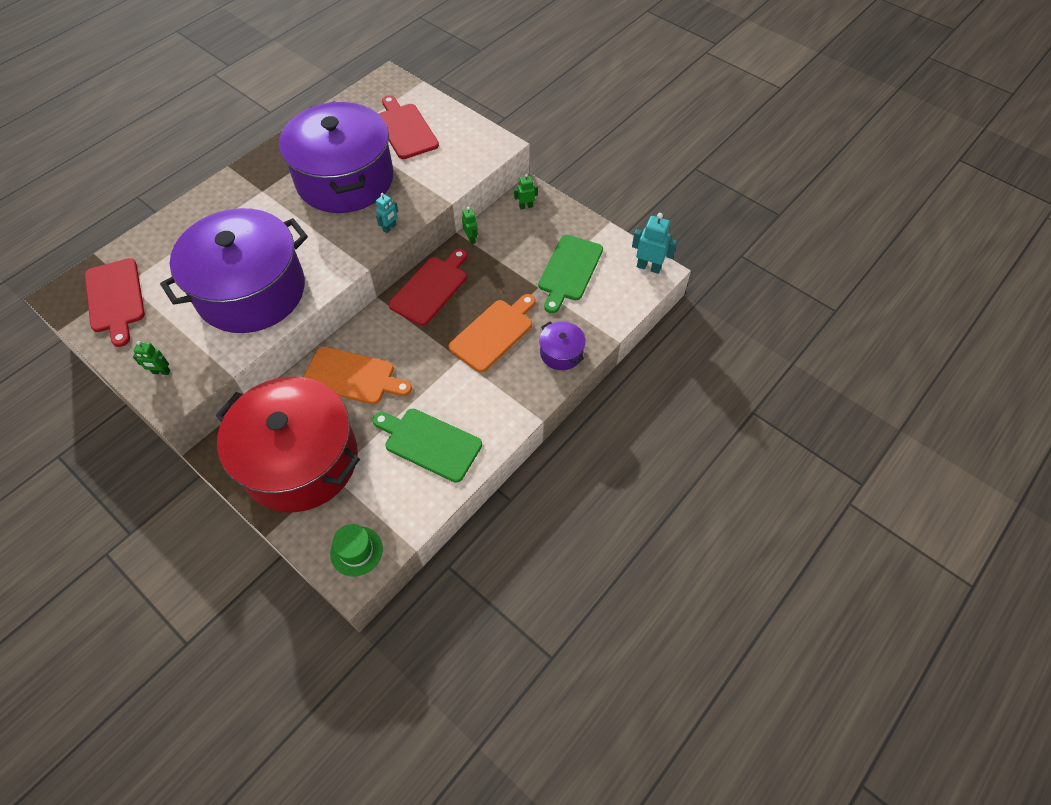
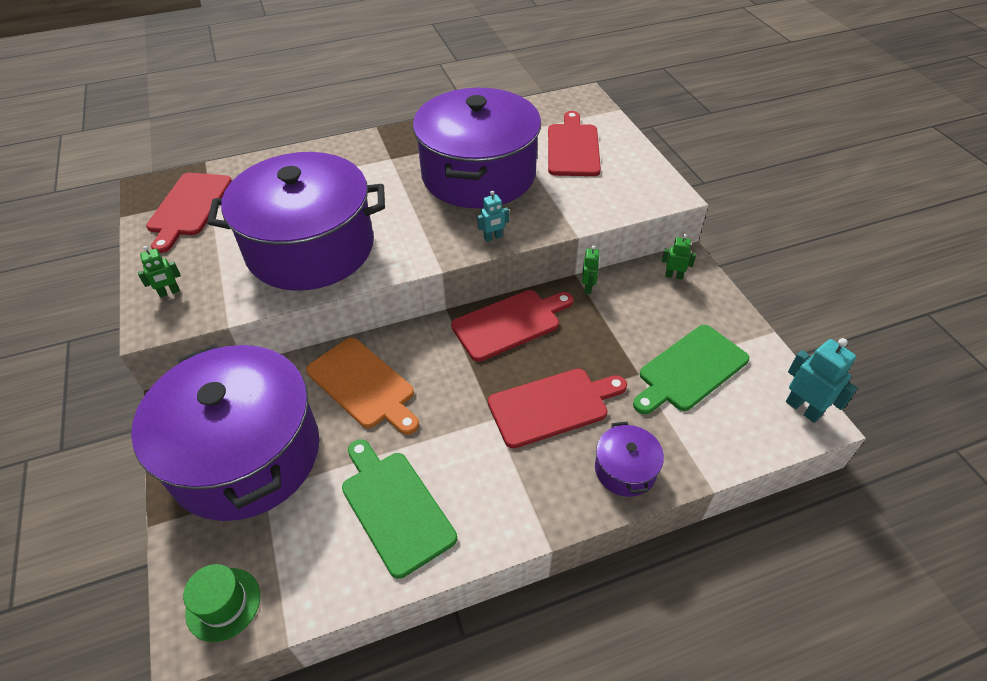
camera: 30 degrees right, 10 degrees down
green robot [133,341,170,375] -> green robot turned 60 degrees counterclockwise [138,246,181,298]
red pot [216,377,360,512] -> purple pot [131,344,319,521]
orange cutting board [448,294,536,373] -> red cutting board [488,369,627,448]

